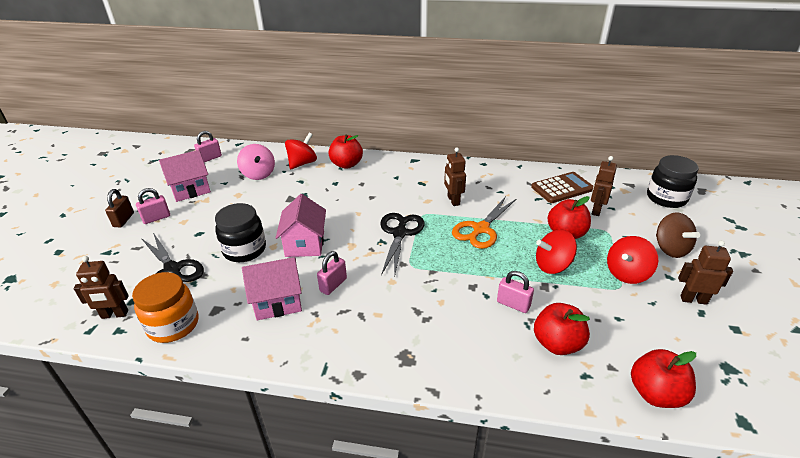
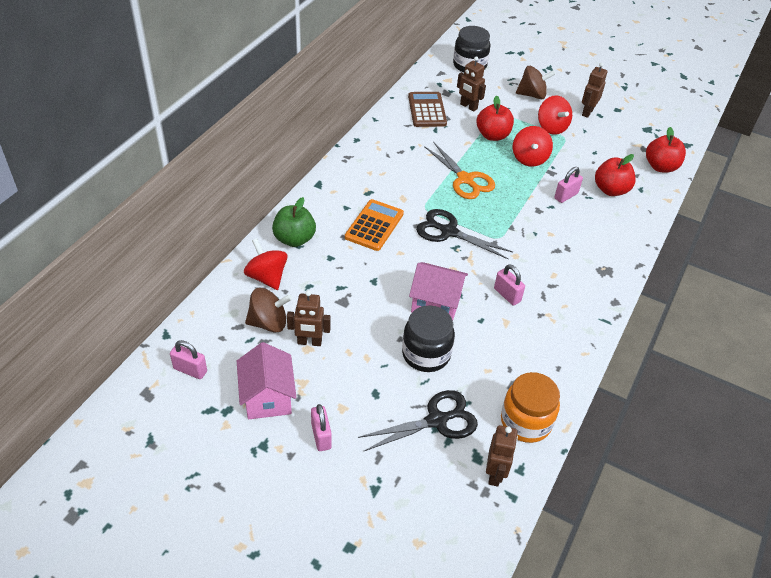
camera: 75 degrees left, 10 degrees up
brown padlock [105,189,134,227] -> none
pink padlock [194,131,222,162] -> pink padlock turned 45 degrees counterclockwise [170,340,207,379]
pink spinning top [237,144,275,180] -> brown spinning top [245,288,292,333]
pink house [242,257,302,320] -> none
red apple [328,135,363,169] -> green apple [272,197,316,247]
brown robot [444,147,466,206] -> brown robot moved to [287,290,331,346]
none -> orange calculator [345,199,404,251]

